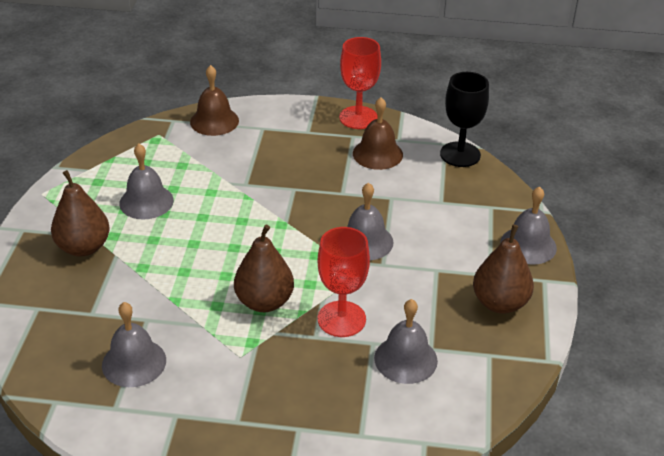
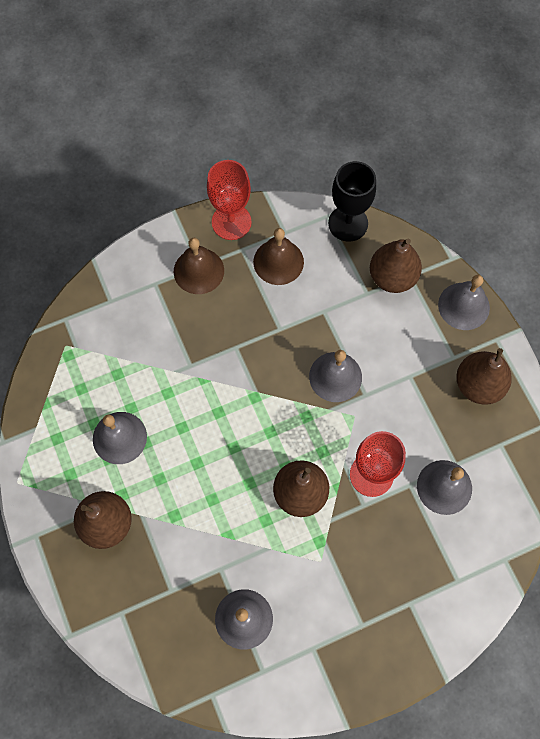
camera: 30 degrees left, 30 degrees up
brown bell [190,65,239,136] -> brown bell moved to [174,238,224,294]
none -> brown pear [370,239,422,293]

